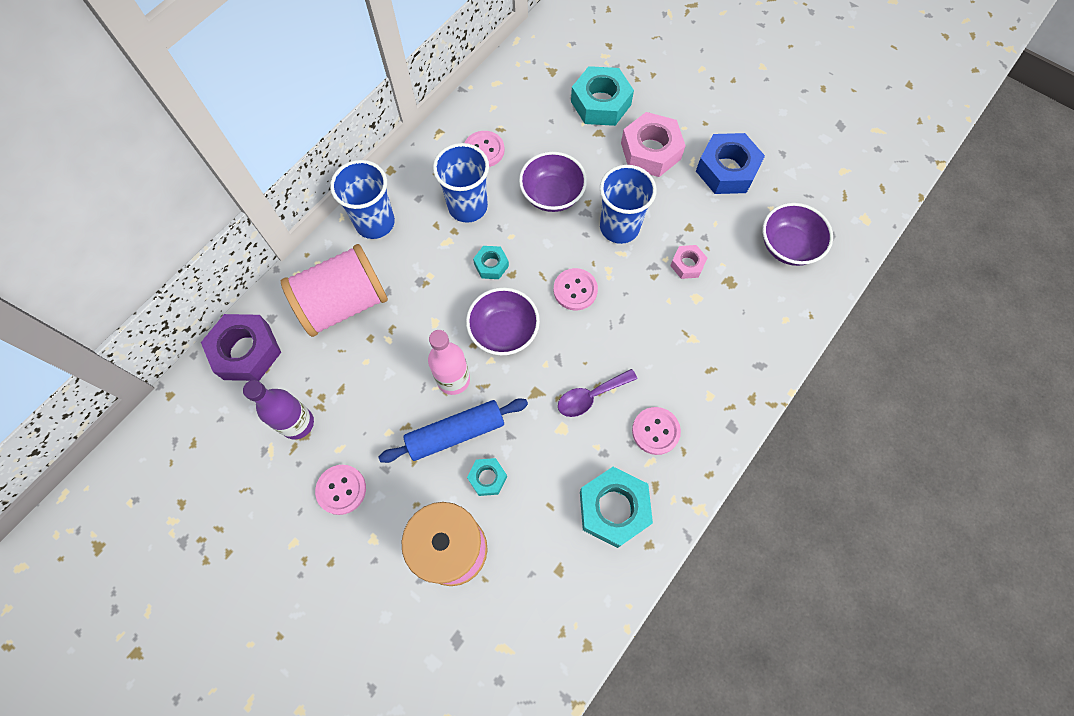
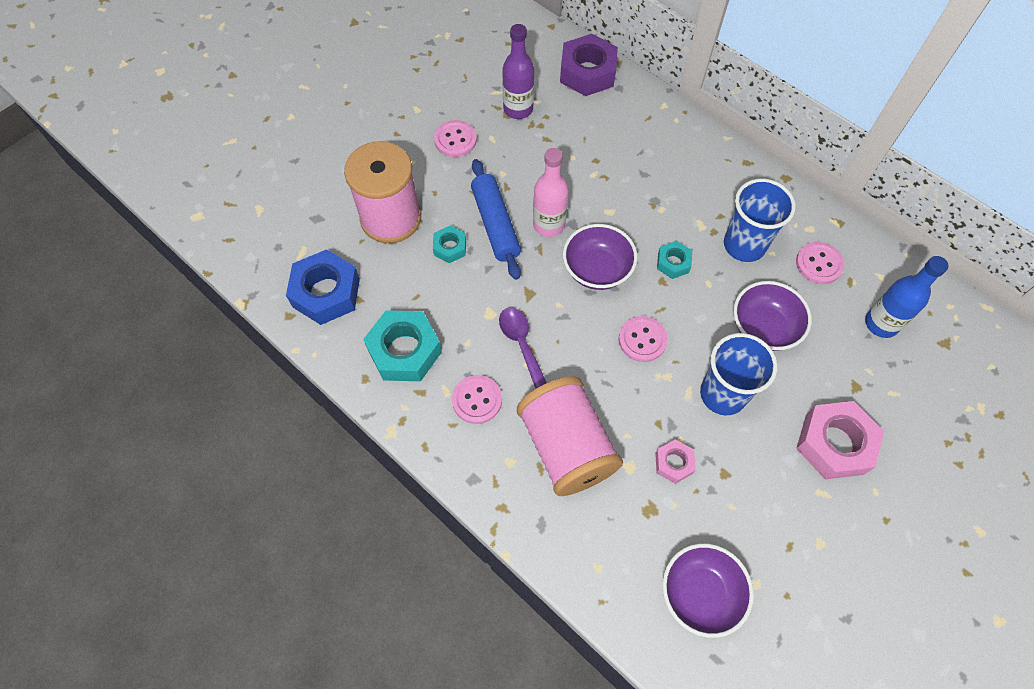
camera: 95 degrees right, 5 degrees down
pink spool [281,244,388,337] -> pink spool moved to [517,376,623,496]
blue cup [330,160,395,239] -> none
turquoise nut [571,66,634,126] -> none
blue nut [696,133,765,194] -> blue nut moved to [286,249,360,325]
none -> blue bottle [865,256,948,338]

